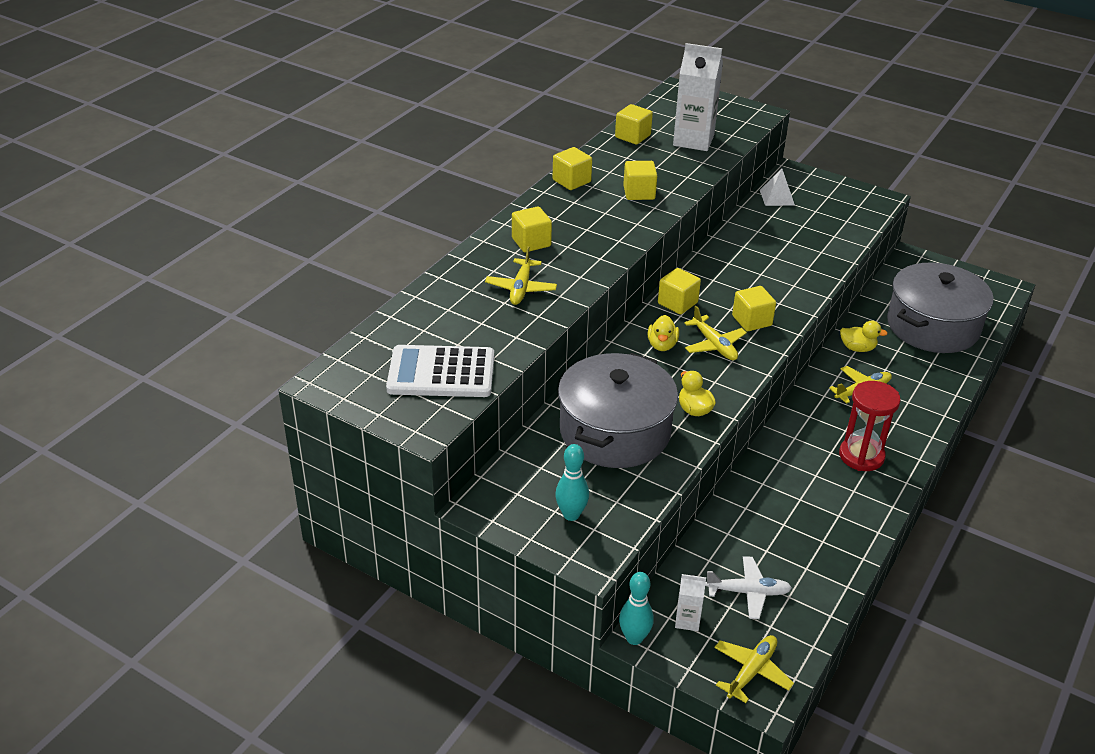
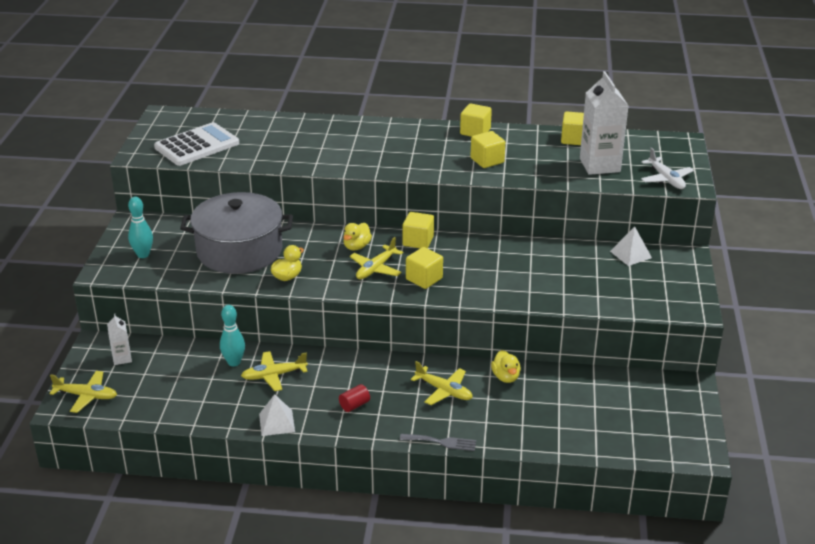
camera: 65 degrees right, 5 degrees down
white calculator [386,345,494,397] -> white calculator turned 75 degrees clockwise [154,122,239,166]
yellow plane [485,246,557,305] -> yellow plane moved to [241,351,308,391]
yellow cube [512,206,552,252] -> none
turquoise bowling pin [619,572,654,645] -> turquoise bowling pin moved to [220,305,245,366]
yellow duck [648,315,679,351] -> yellow duck turned 45 degrees counterclockwise [343,223,372,250]
white plane [705,556,792,619] -> white plane moved to [641,148,694,189]
red hourglass [839,381,901,471] -> red cylinder [339,384,370,412]
grey pot [887,263,994,353] -> none
none -> white pyramid [259,394,295,436]
none -> grey fork [400,434,476,451]

